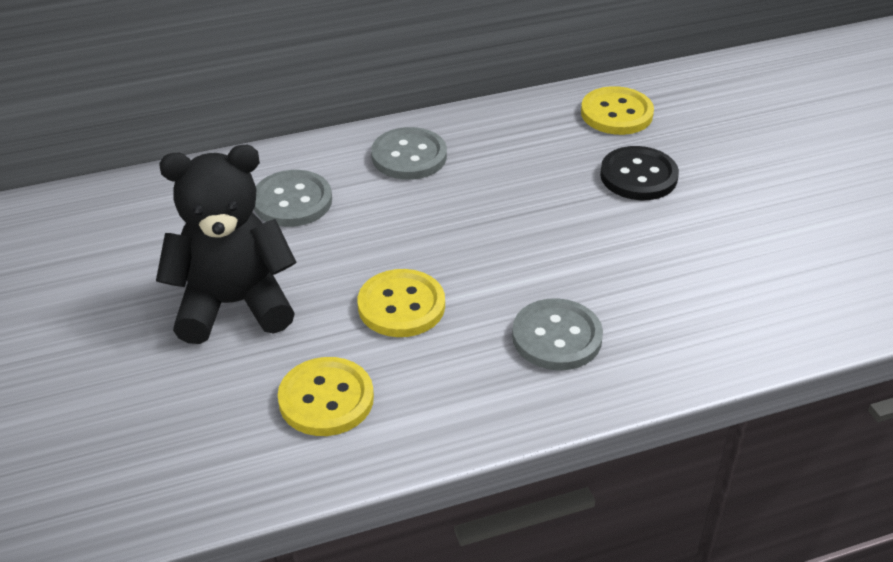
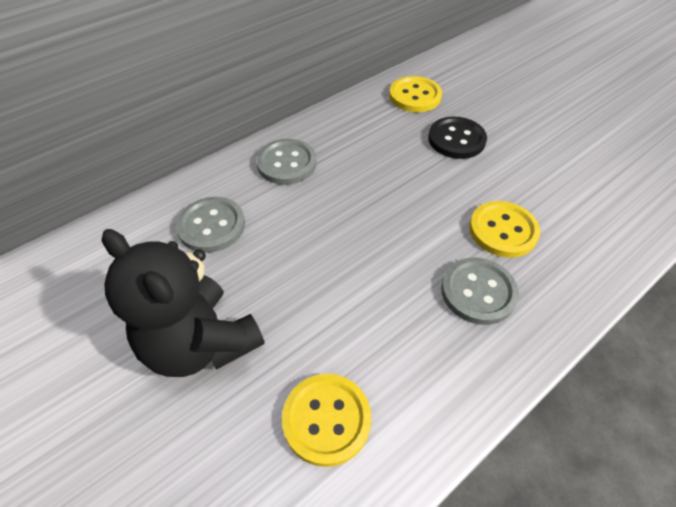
camera: 20 degrees left, 10 degrees up
black teddy bear [156,145,297,344] -> black teddy bear turned 105 degrees counterclockwise [101,229,265,377]
yellow button [358,269,445,337] -> yellow button moved to [469,201,540,258]

